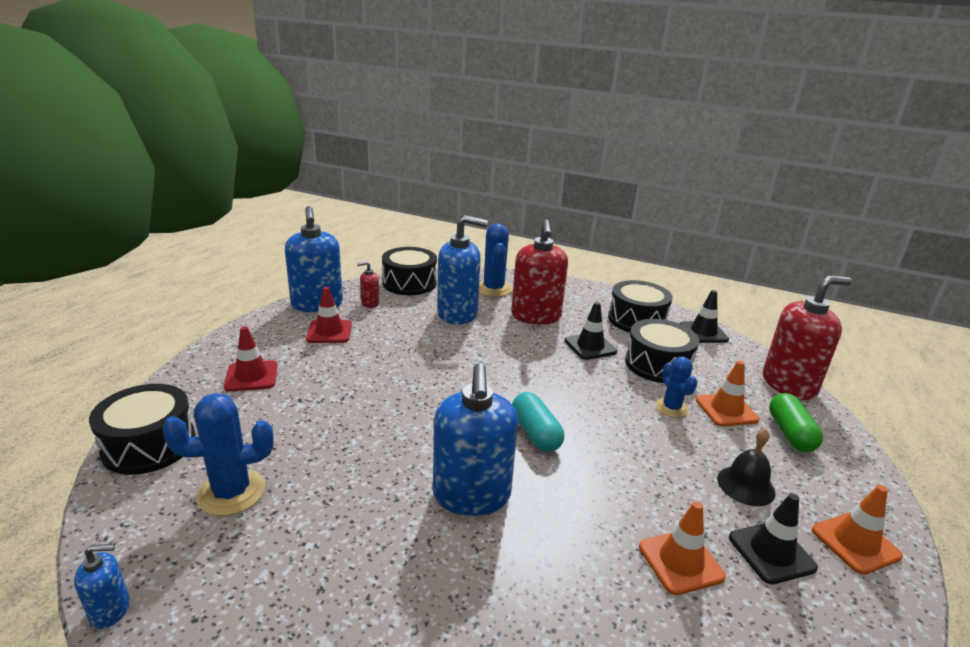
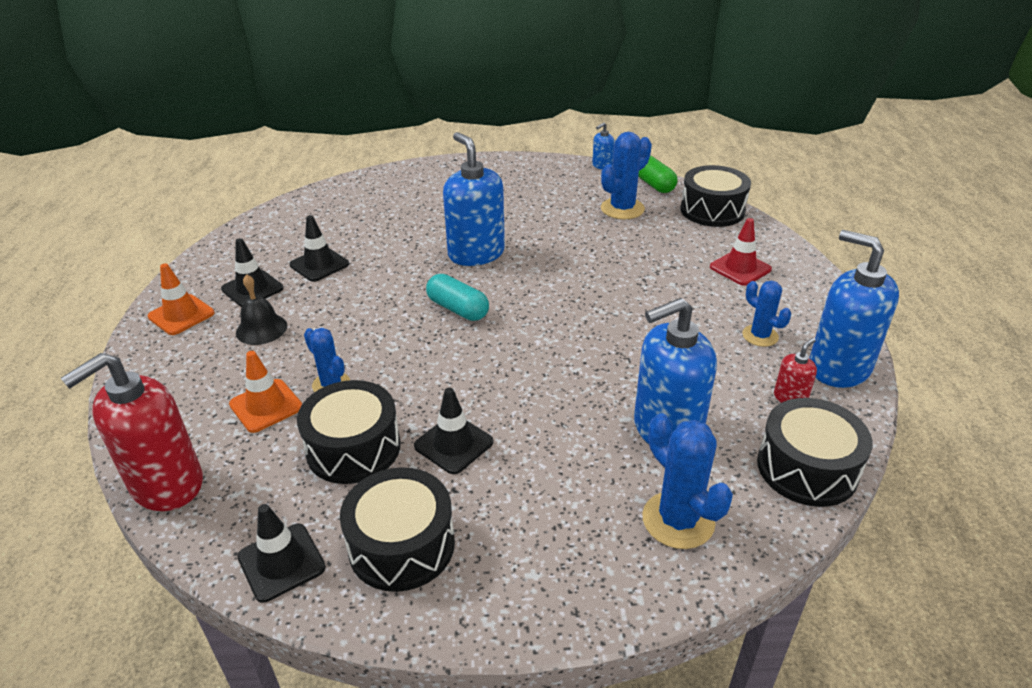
camera: 155 degrees right, 10 degrees up
red traffic cone [306,287,352,343] -> blue cactus [742,281,791,347]
red soap dispenser [511,219,568,325] -> none
orange traffic cone [639,501,726,595] -> black traffic cone [289,215,349,282]
green capsule [769,393,823,452] -> green capsule moved to [638,155,678,193]

